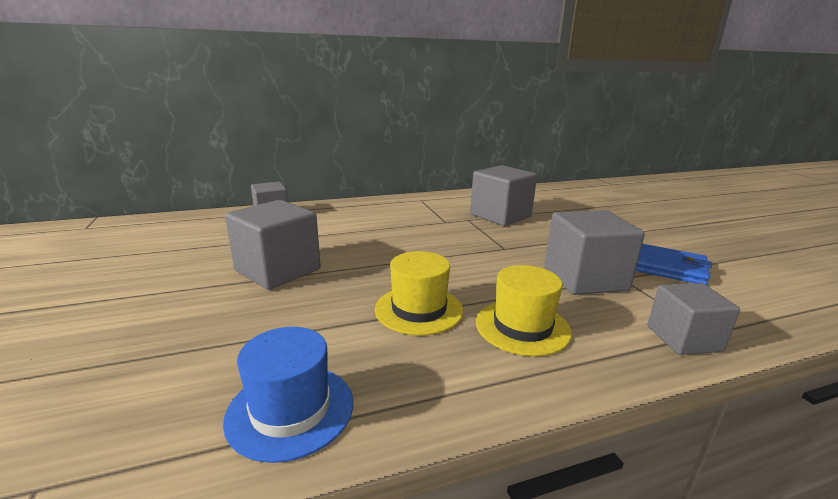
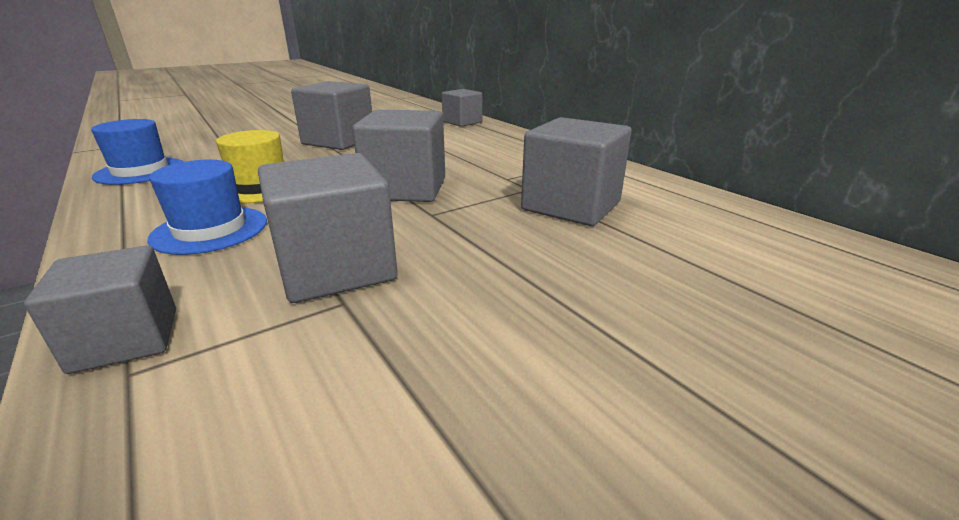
camera: 75 degrees right, 5 degrees up
yellow hat [476,265,572,356] -> blue hat [148,160,267,255]
blue wallet [636,244,712,285] -> none
none -> grey cube [352,110,445,202]

